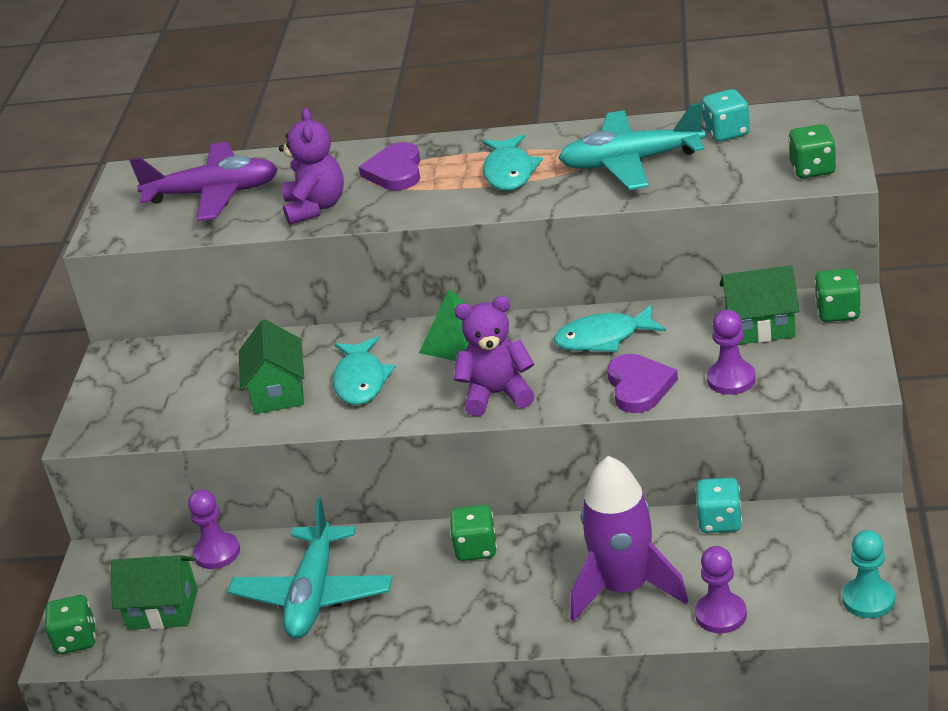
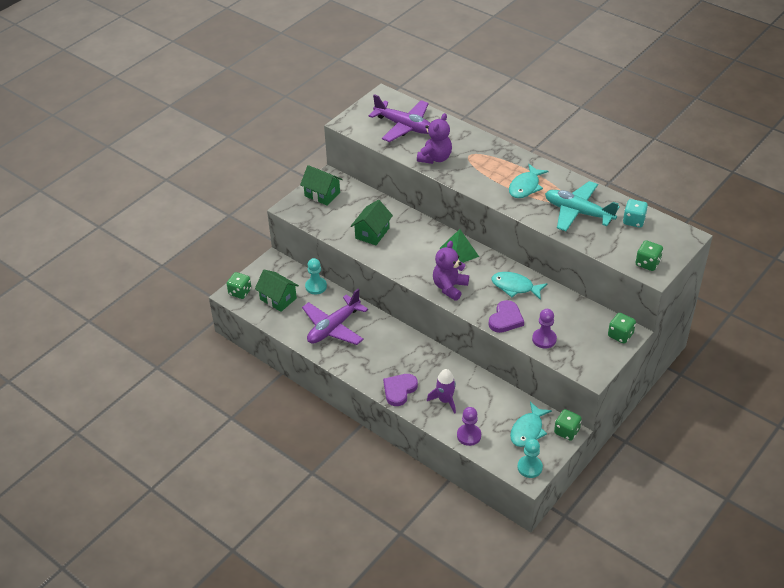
camera: 30 degrees right, 10 degrees up
purple pawn [188,489,240,569] -> turquoise pawn [305,258,327,294]
turquoise plane [228,498,393,638] -> purple plane [302,289,368,345]
turquoise fish [333,336,396,405] -> turquoise fish moved to [510,402,552,447]
purple heart [359,142,420,190] -> purple heart moved to [383,374,418,406]
green dice [450,505,497,561] -> green dice moved to [554,409,582,441]
purple teddy bear [454,296,535,416] -> purple teddy bear turned 90 degrees counterclockwise [433,241,469,301]
purple rocket [570,456,688,622] -> purple rocket [427,369,456,414], size x0.59
turquoise dice [695,478,742,533] -> none
green house [720,265,800,345] -> green house moved to [300,165,343,205]

